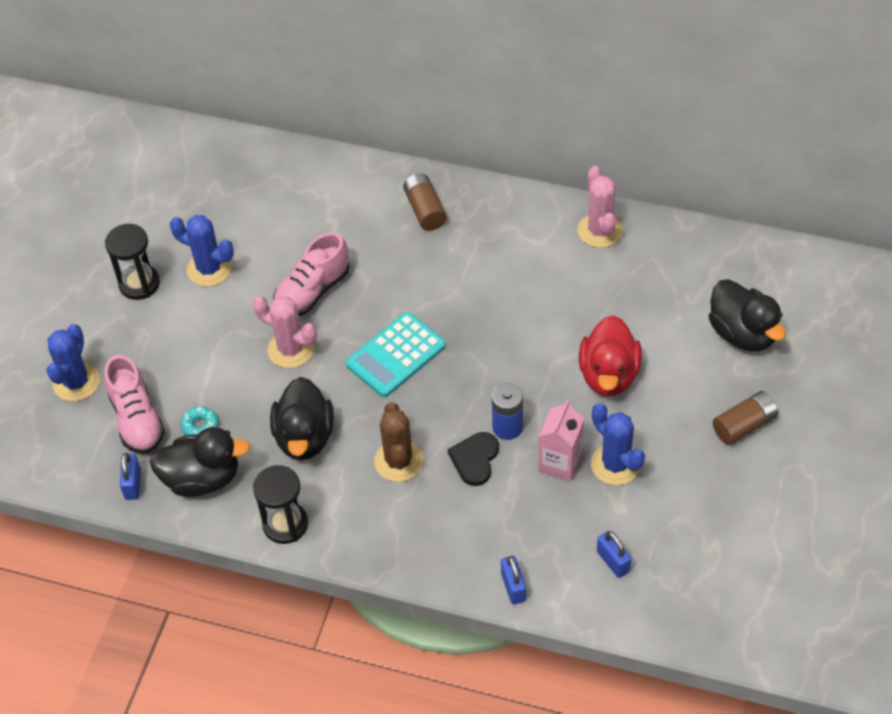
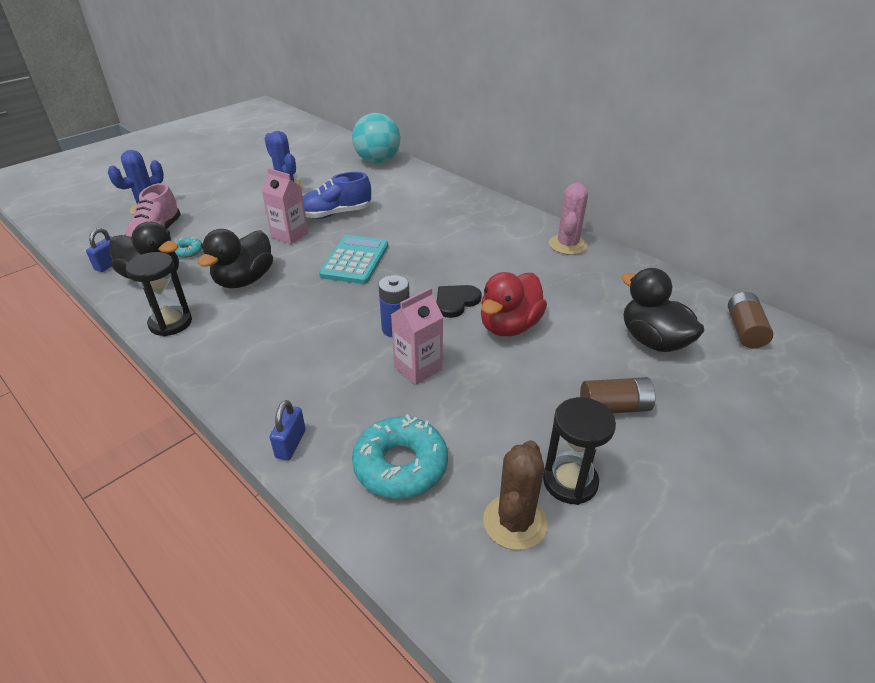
camera: 25 degrees right, 15 degrees down
black hourglass [105,224,160,300] -> black hourglass moved to [543,397,616,505]
pink cactus [253,296,317,368] -> pink carton [262,168,308,244]
pink shoe [273,233,350,316] -> blue shoe [303,172,371,219]
turquoise calculator [346,312,446,397] -> turquoise calculator turned 120 degrees clockwise [319,235,388,284]
brown cactus [374,402,423,482] -> brown cactus moved to [483,440,548,550]
brown battery [403,173,447,231] -> brown battery moved to [728,292,773,348]
black heart [448,432,499,486] -> black heart moved to [436,285,482,318]
blue cactus [591,403,645,485] -> none
blue padlock [597,531,631,578] -> turquoise donut [352,414,448,498]
black duck [708,279,786,352] -> black duck turned 150 degrees clockwise [622,268,705,352]
none -> turquoise ball [352,113,400,164]

